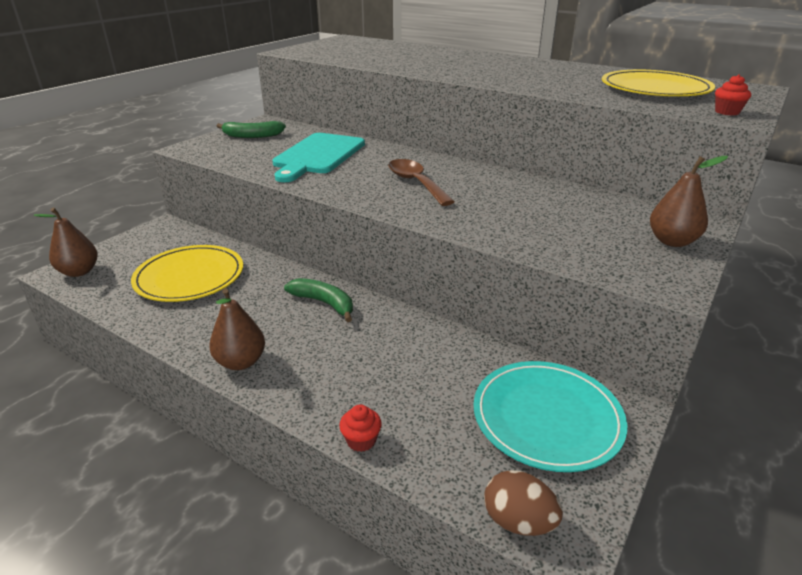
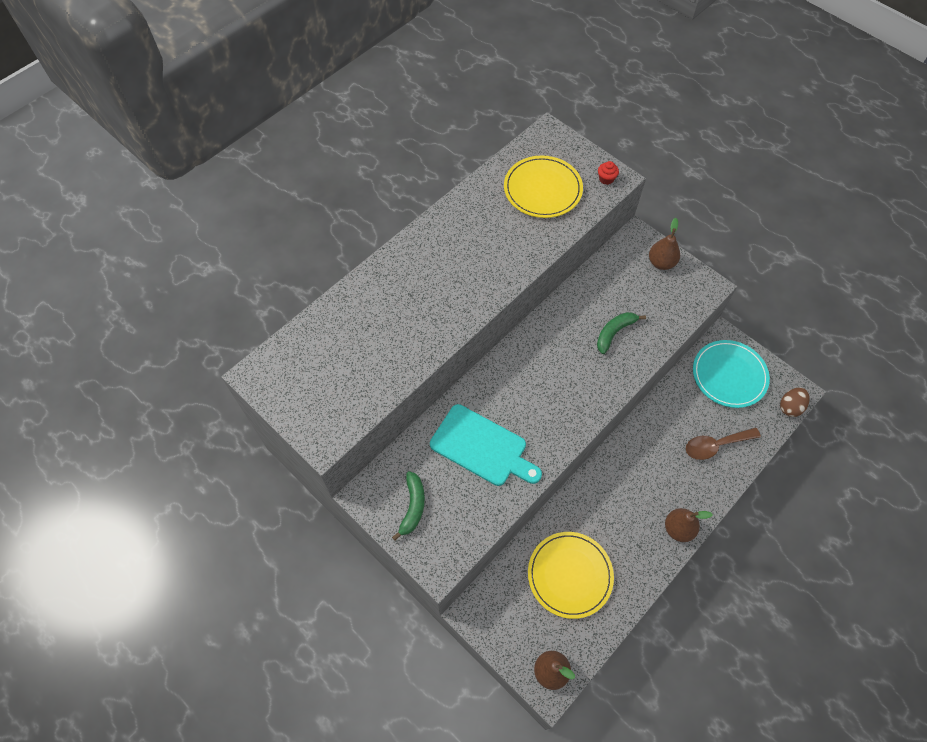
camera: 80 degrees left, 30 degrees up
green banana [284,278,353,322] -> green banana moved to [597,312,646,354]
red cupcake [339,404,382,452] -> none
brown spoon [388,159,455,206] -> brown spoon moved to [686,427,761,460]

